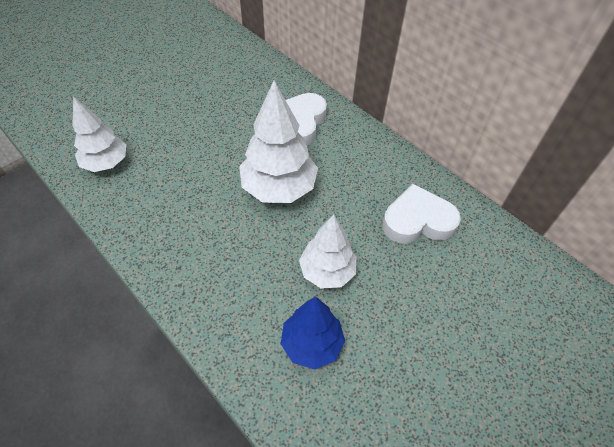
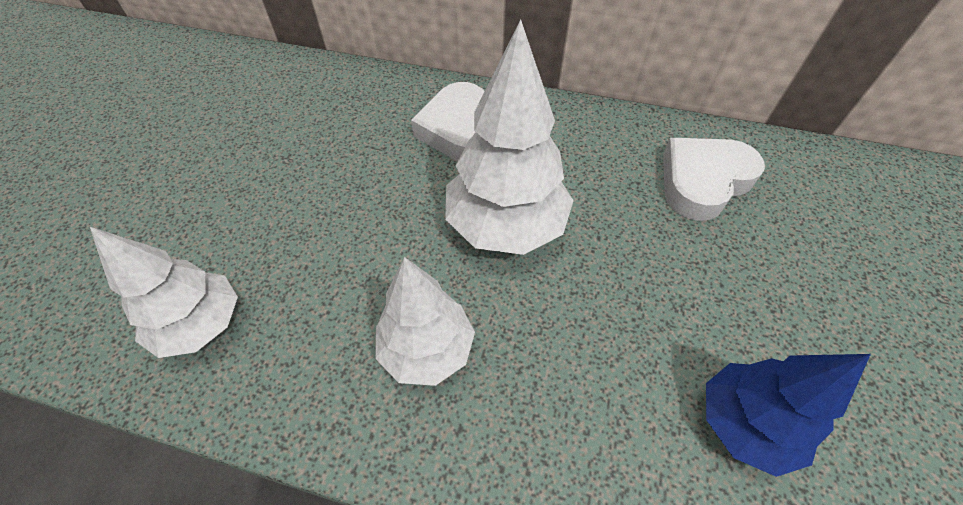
camera: 30 degrees left, 0 degrees up
white tree [299,215,357,289] -> white tree moved to [375,257,475,386]

